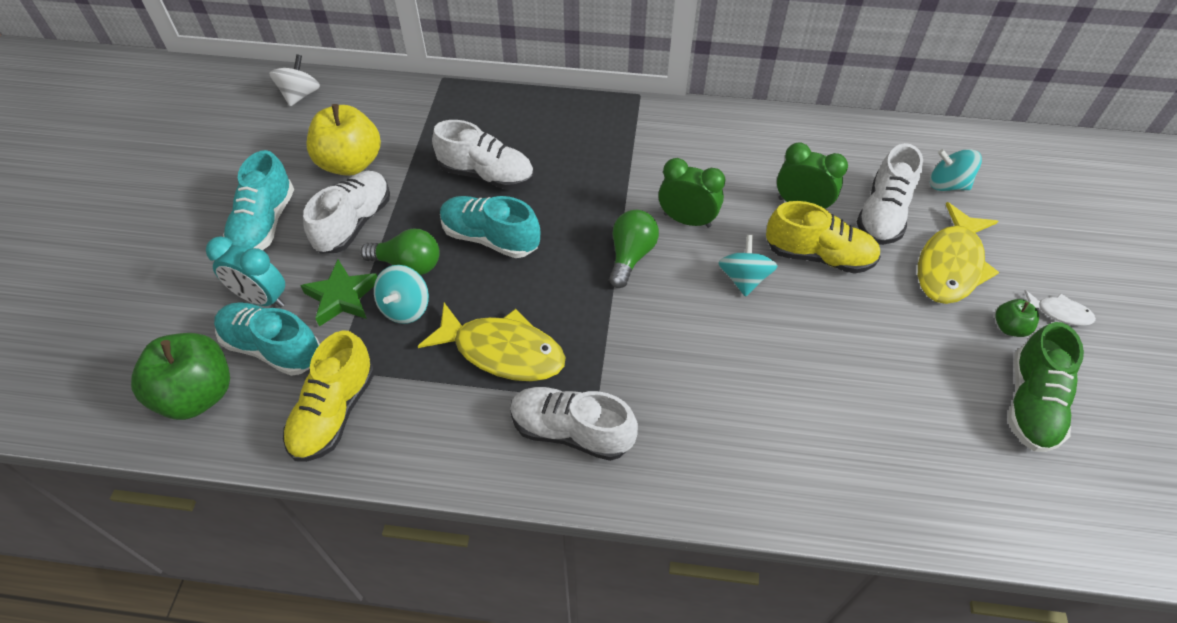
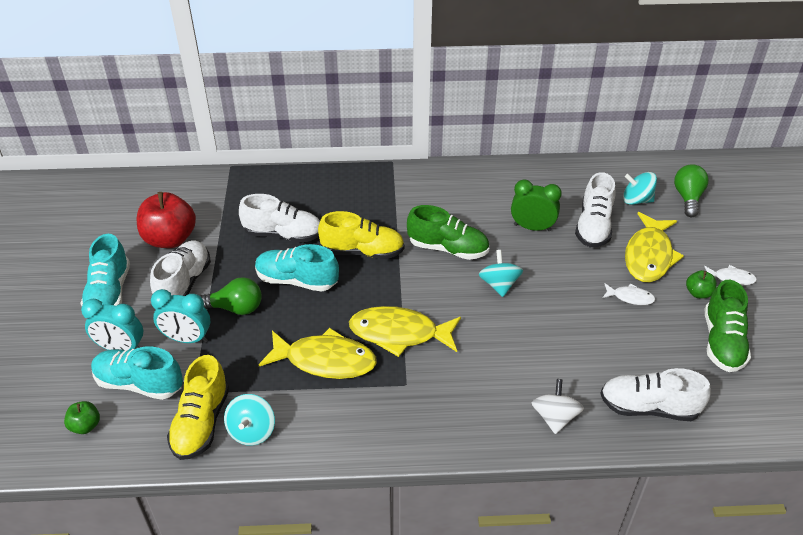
camera: 10 degrees left, 10 degrees down
green apple [131,333,230,420] -> green apple [64,401,100,434], size x0.48
white spinning top [269,54,320,106] -> white spinning top moved to [532,379,584,434]
green star [300,260,377,327] -> turquoise clock [151,289,210,343]
yellow apple [307,104,381,176] -> red apple [137,192,196,248]
turquoise spinning top [374,265,429,324] -> turquoise spinning top moved to [224,394,275,446]
white shoe [510,387,638,461] -> white shoe moved to [600,368,711,421]
green light bulb [609,210,659,288] -> green light bulb moved to [674,164,709,217]
green clock [658,158,725,228] -> green shoe [407,205,489,260]
yellow shoe [766,201,881,274] -> yellow shoe moved to [318,211,405,259]
none -> yellow fish [349,306,461,357]
none -> white fish [603,283,656,305]

